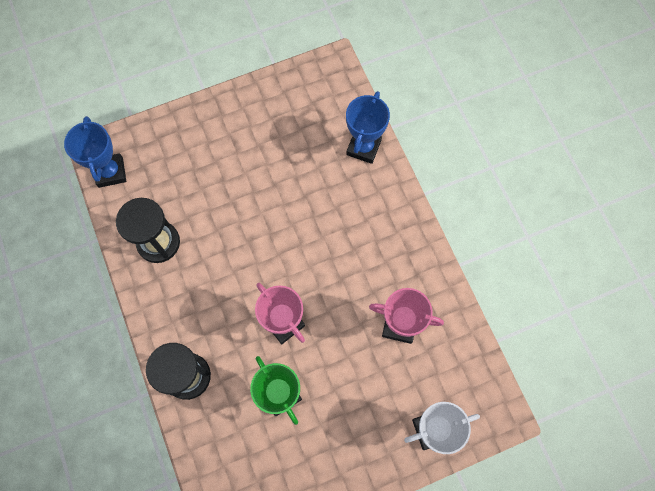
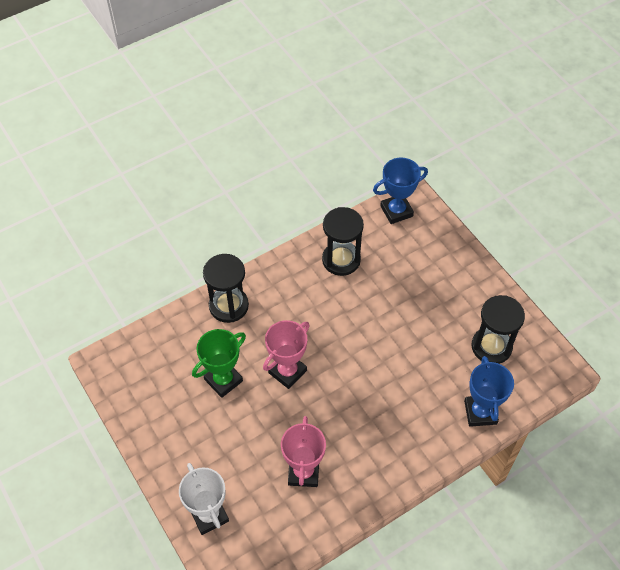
camera: 80 degrees right, 15 degrees down
blue trophy [346,91,390,164] -> blue trophy turned 75 degrees clockwise [464,356,514,427]
none -> black hourglass [472,295,525,364]

